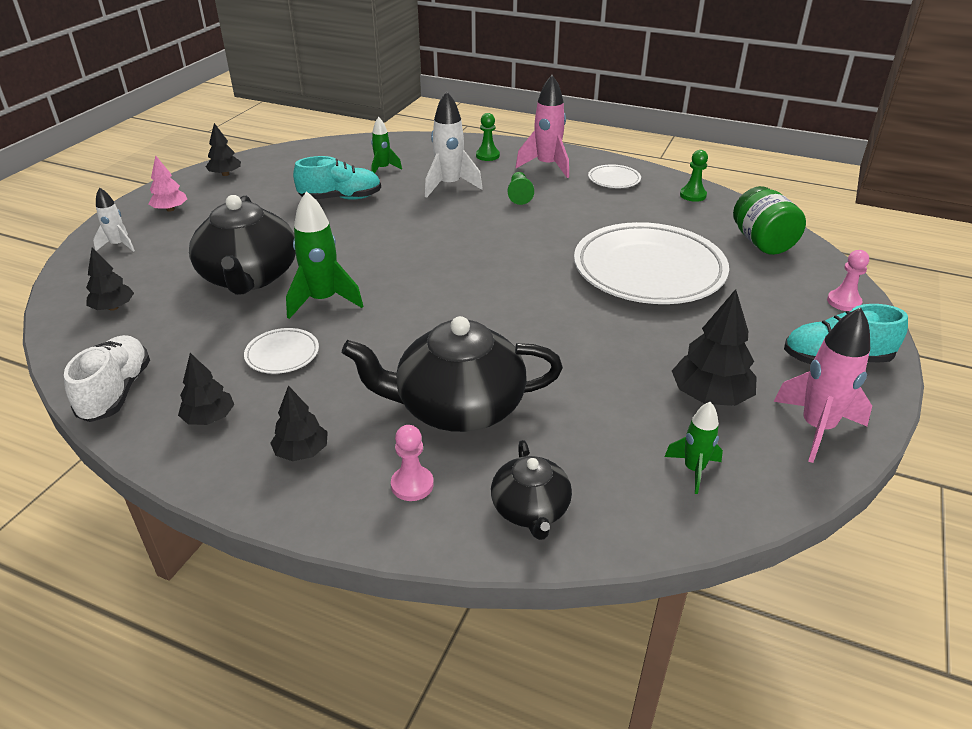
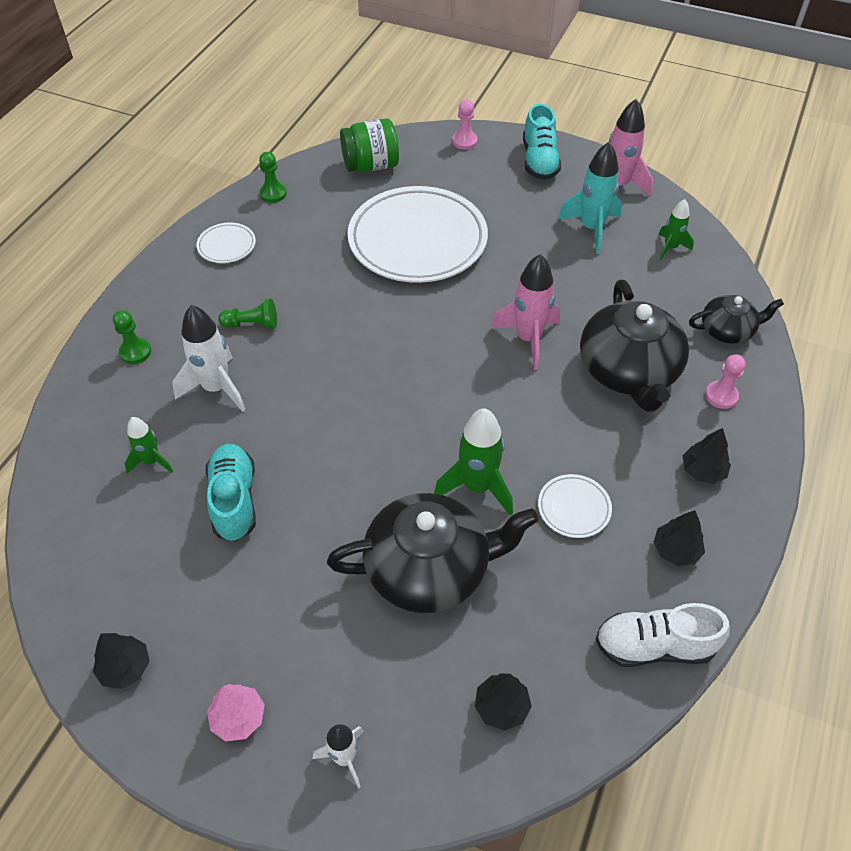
camera: 90 degrees left, 15 degrees up
pink rocket [516,75,569,178] -> pink rocket moved to [491,254,560,370]
black tree [672,289,757,406] -> turquoise rocket [558,142,622,254]

